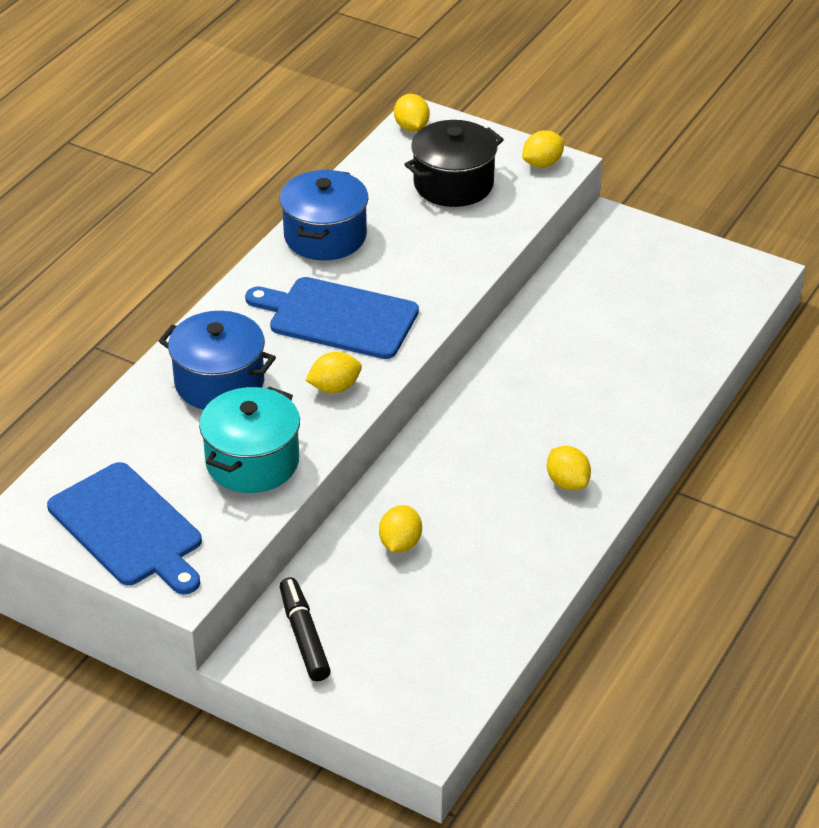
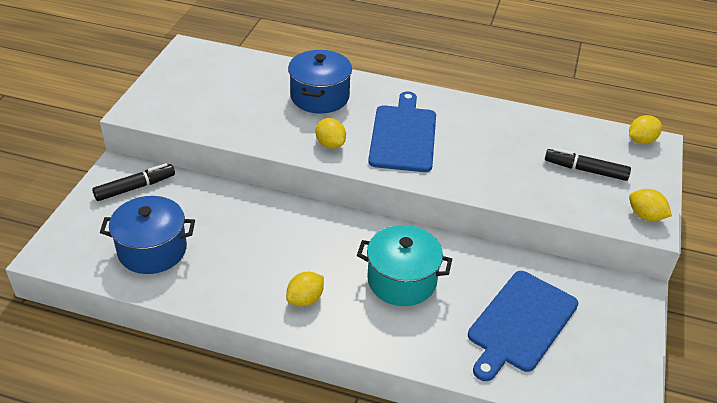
camera: 75 degrees right, 0 degrees up
blue cutting board [47,462,202,594] -> blue cutting board moved to [468,271,579,381]
turquoise pot [199,386,300,493] -> turquoise pot moved to [357,225,452,306]
blue pot [280,170,368,260] -> blue pot moved to [100,196,195,274]
yellow lemon [379,505,422,553] -> none
black pot [404,120,504,207] -> black marker [545,148,631,181]

